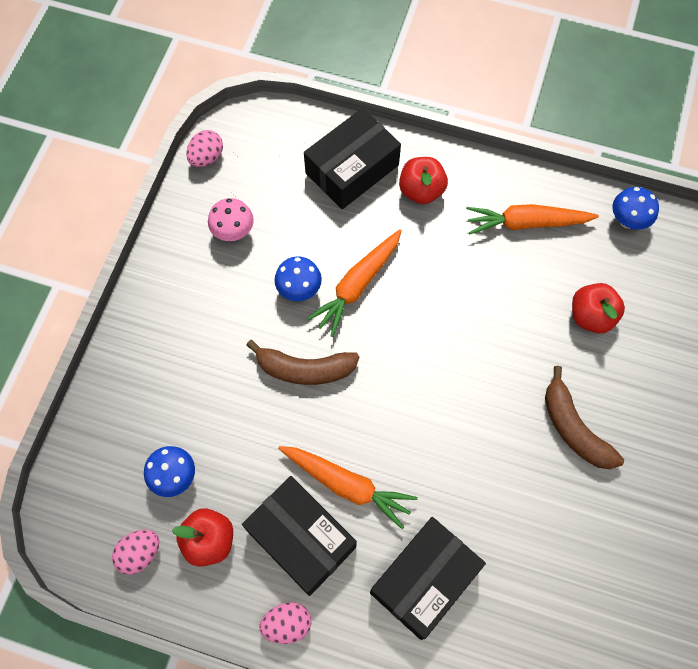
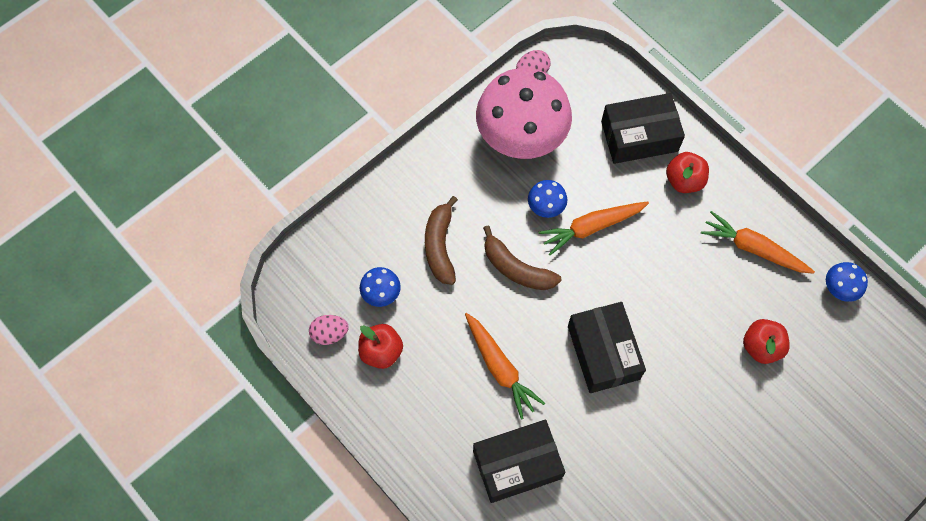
camera: 30 degrees right, 0 degrees up
pink mushroom [208,198,254,241] -> pink mushroom [476,68,572,159], size x2.42
black box [242,476,357,596] -> black box moved to [568,302,646,393]
pink egg [259,602,311,644] -> none
brown banana [545,366,624,469] -> brown banana moved to [425,196,458,285]

